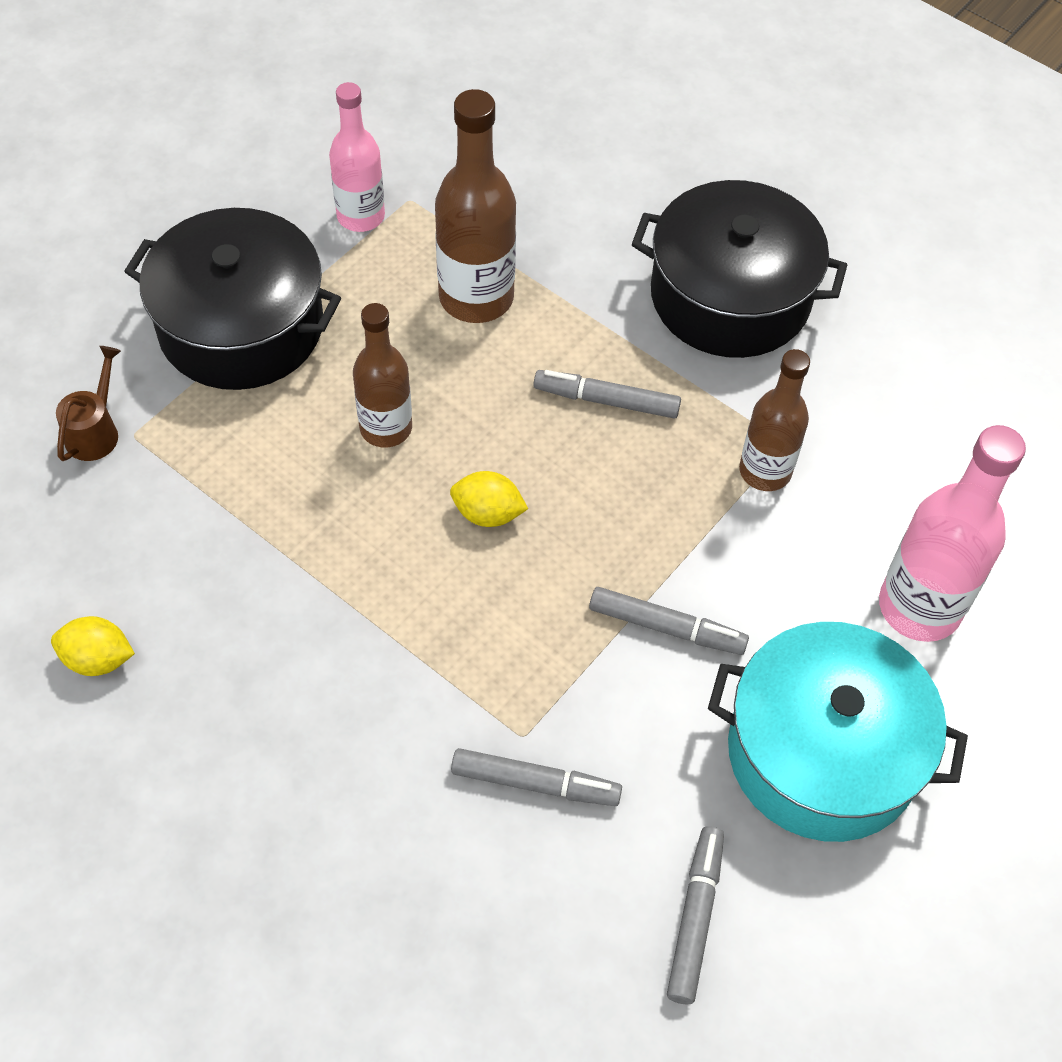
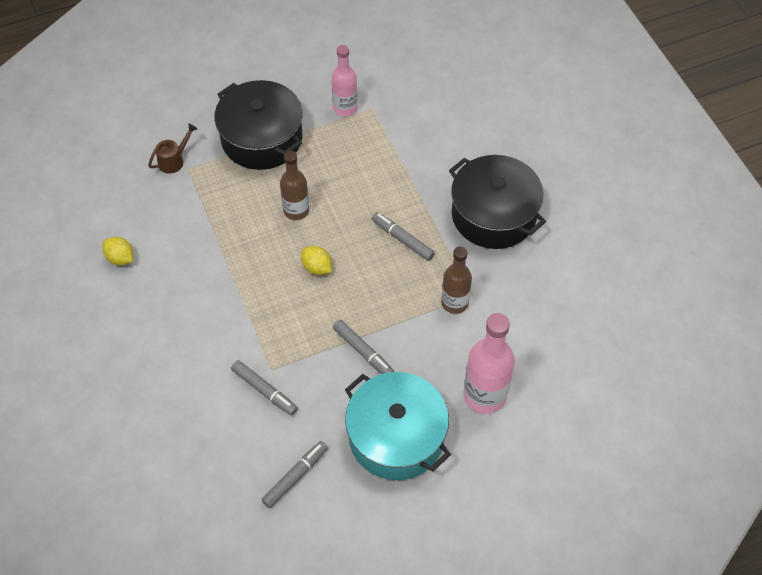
camera: 30 degrees right, 0 degrees up
brown bottle [435,89,516,323] -> none

